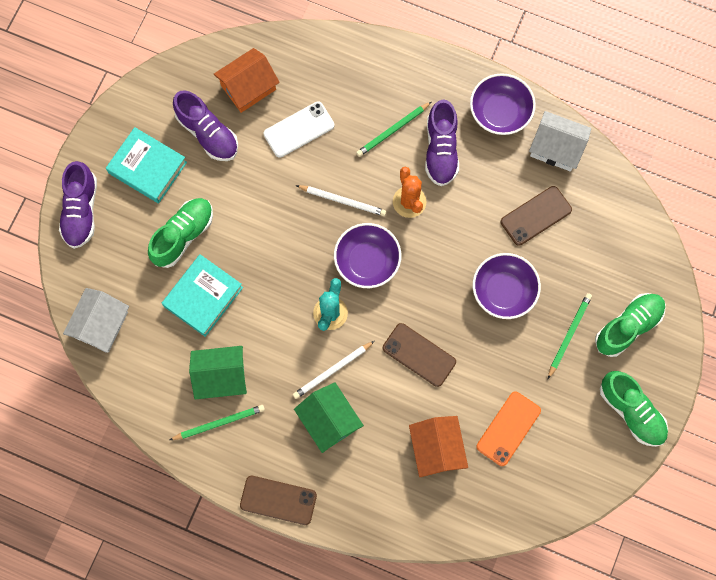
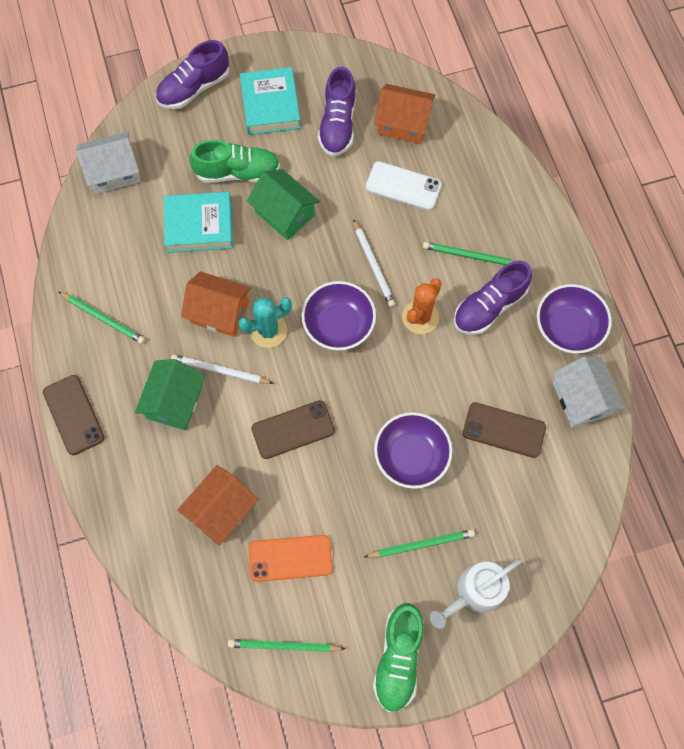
camera: 50 degrees right, 5 degrees down
green house [189,346,247,399] -> green house moved to [247,169,320,240]
brown phone [383,323,456,387] -> brown phone turned 75 degrees clockwise [251,400,335,459]
green shoe [595,293,666,357] -> white watering can [430,558,522,629]
none -> orange house [181,271,251,337]
none -> green pencil [228,639,346,652]

